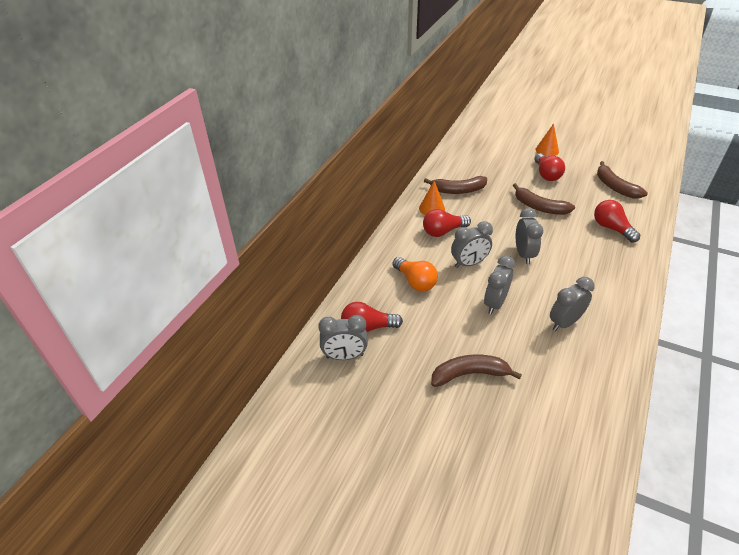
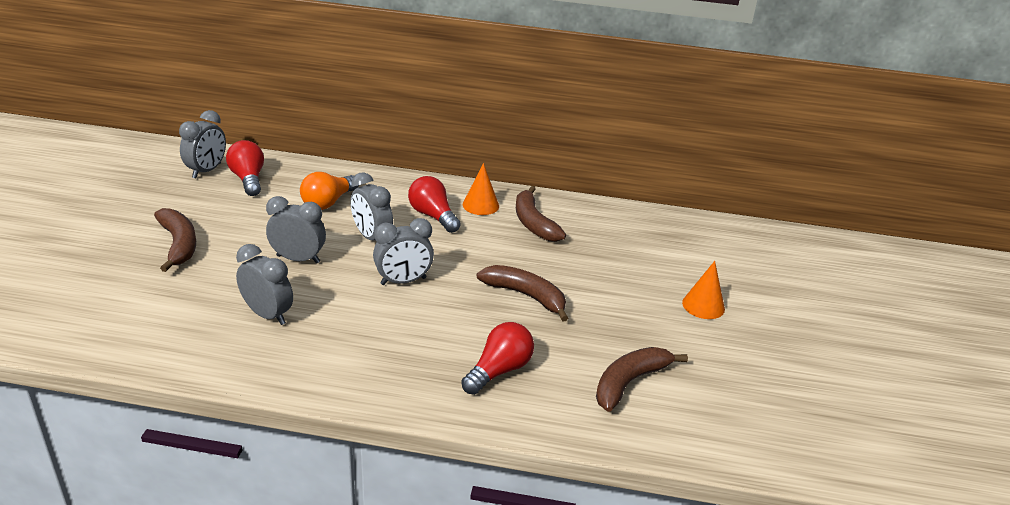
camera: 70 degrees right, 10 degrees down
grey clock [318,315,368,360] -> grey clock turned 135 degrees counterclockwise [179,110,226,178]
brown banana [513,183,575,215] -> brown banana turned 105 degrees clockwise [477,265,568,322]
red light bulb [534,153,565,181] -> none

